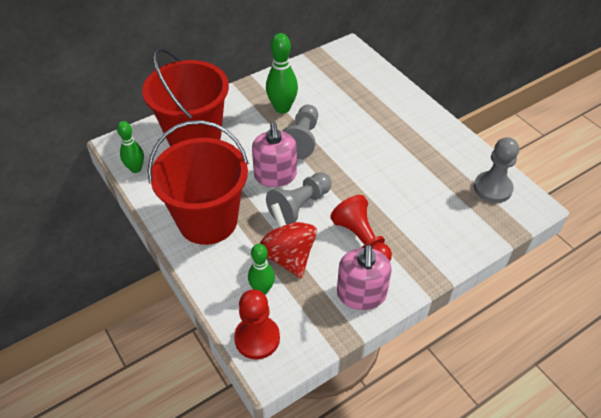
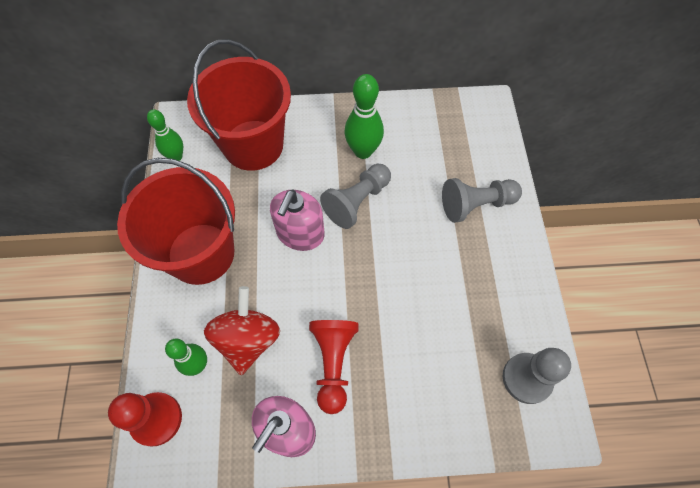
camera: 30 degrees right, 15 degrees up
grey pawn [266,172,332,225] -> grey pawn moved to [442,178,522,223]

